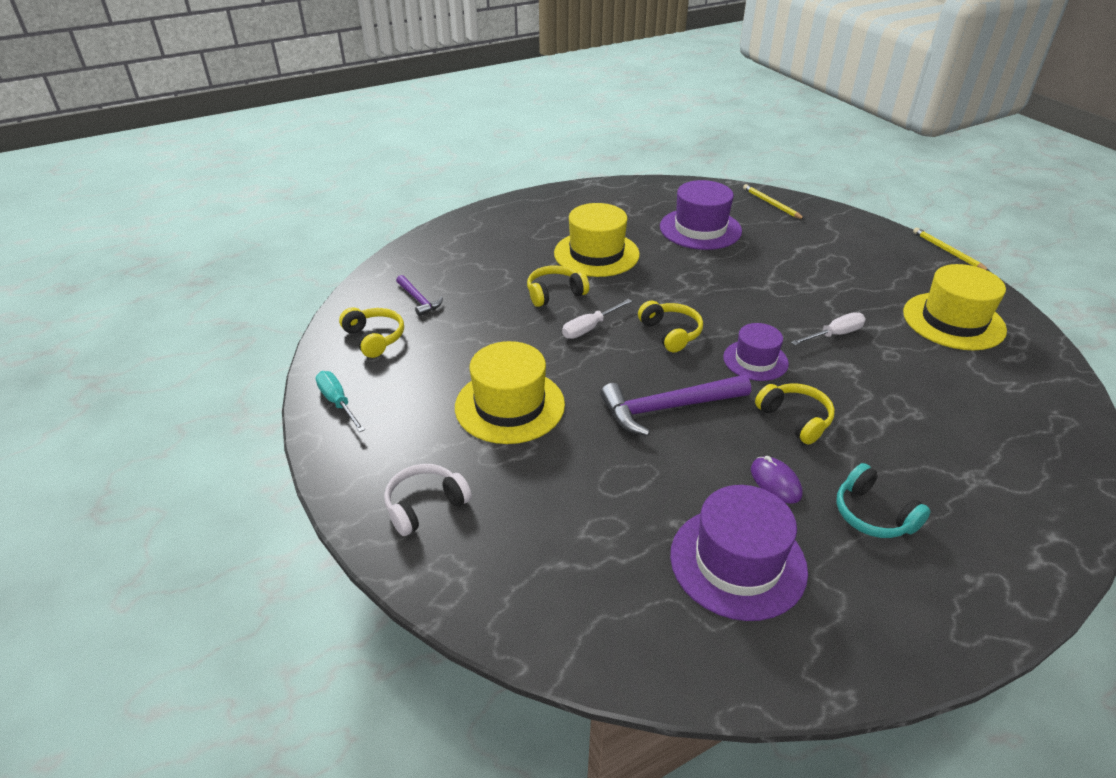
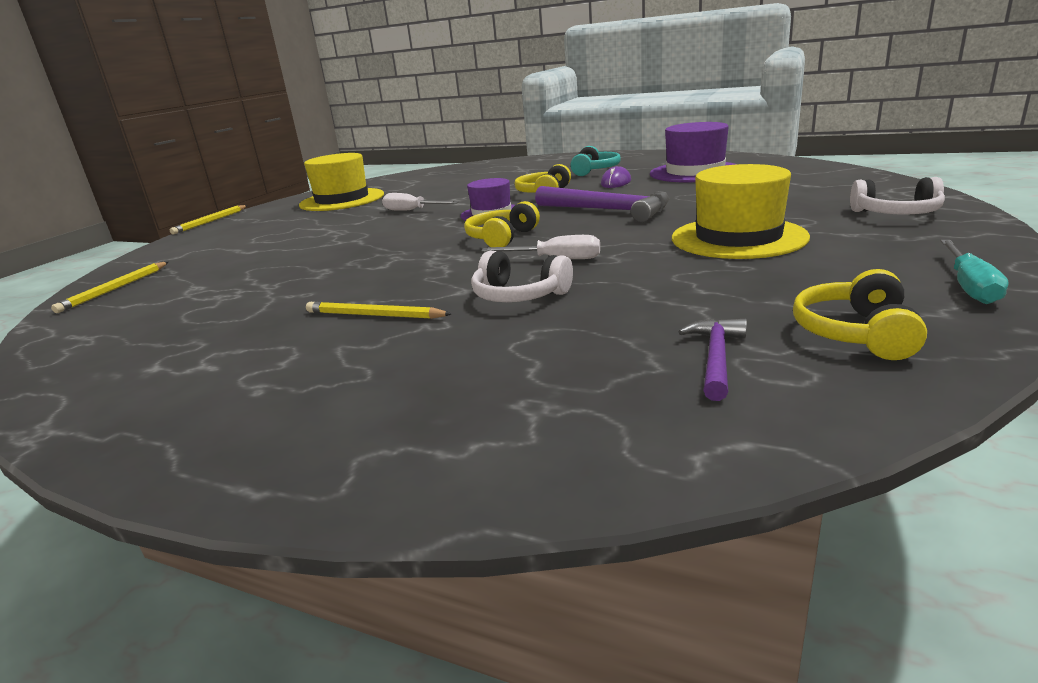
camera: 125 degrees left, 15 degrees down
yellow headphones [527,265,589,307] -> white headphones [471,251,573,302]
yellow hat [554,203,640,277] -> yellow pencil [306,302,452,319]
purple hat [660,180,742,250] -> none

